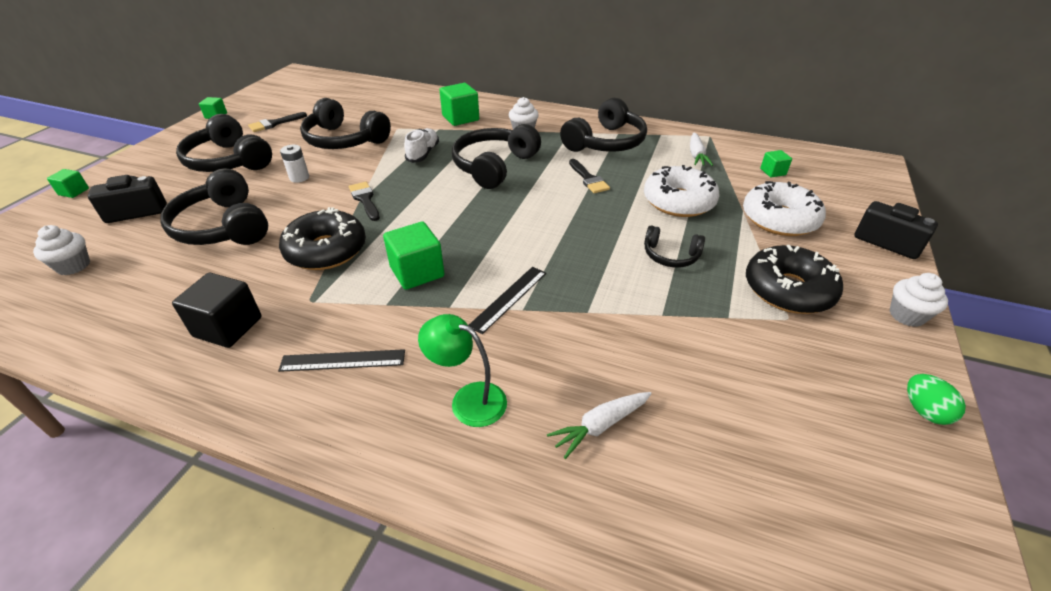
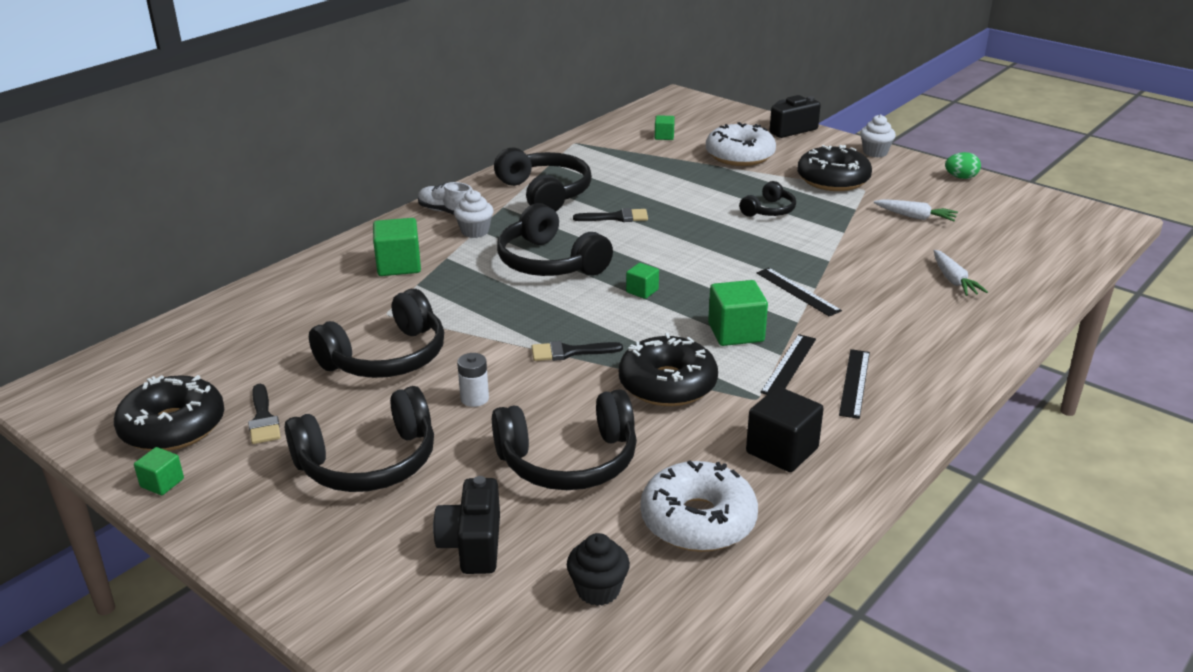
camera: 70 degrees left, 10 degrees down
white cupcake [33,225,90,275] -> black cupcake [567,533,630,606]
green cube [47,169,89,198] -> green cube moved to [626,263,659,299]
white shoe [404,128,439,163] -> white shoe moved to [418,182,473,215]
green lamp [418,314,507,427] -> none
white donut [644,165,719,217] -> white donut moved to [640,460,758,552]
white carrot [690,133,713,166] -> white carrot moved to [874,199,958,221]
none -> black donut [114,375,224,451]
none -> black ruler [760,334,816,395]

